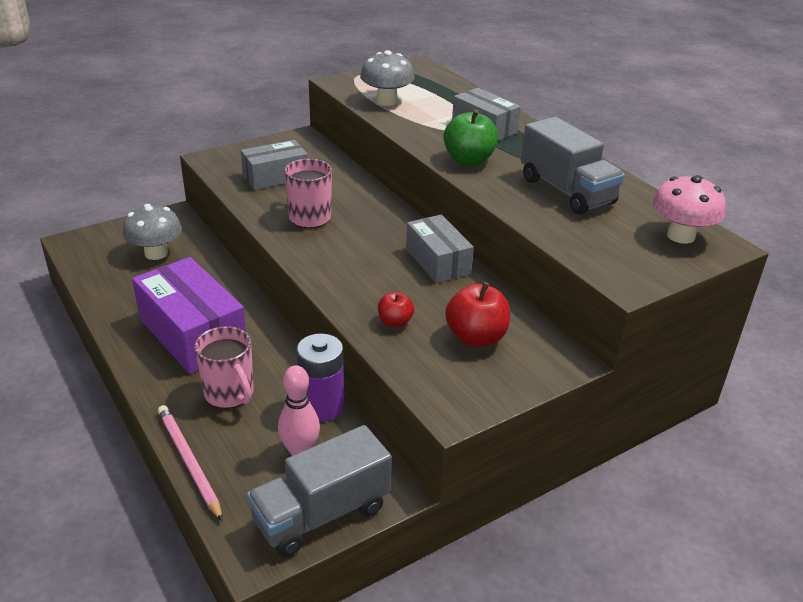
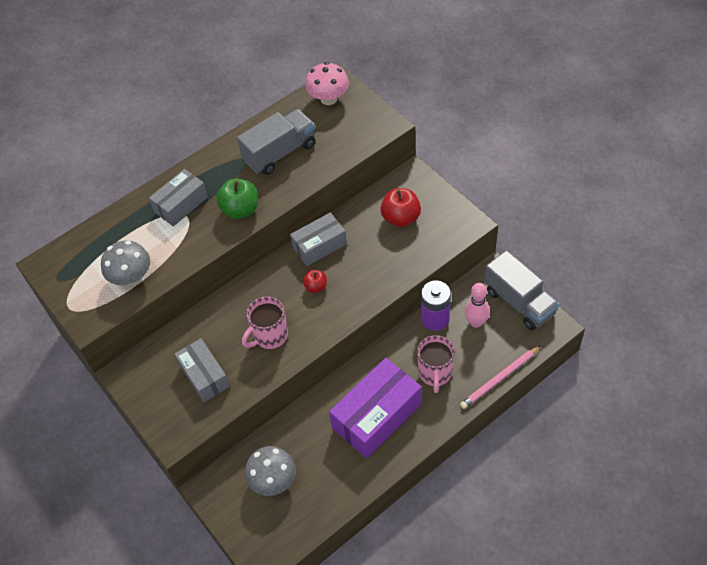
camera: 90 degrees left, 20 degrees up
pink mug [194,326,254,408] -> pink mug turned 135 degrees clockwise [417,335,455,393]
red apple [378,292,414,327] -> red apple moved to [303,270,327,293]

